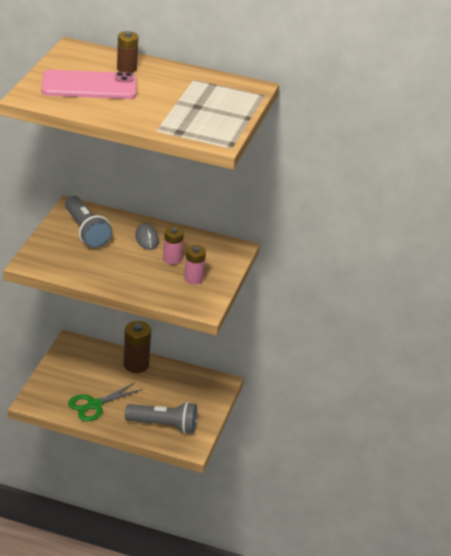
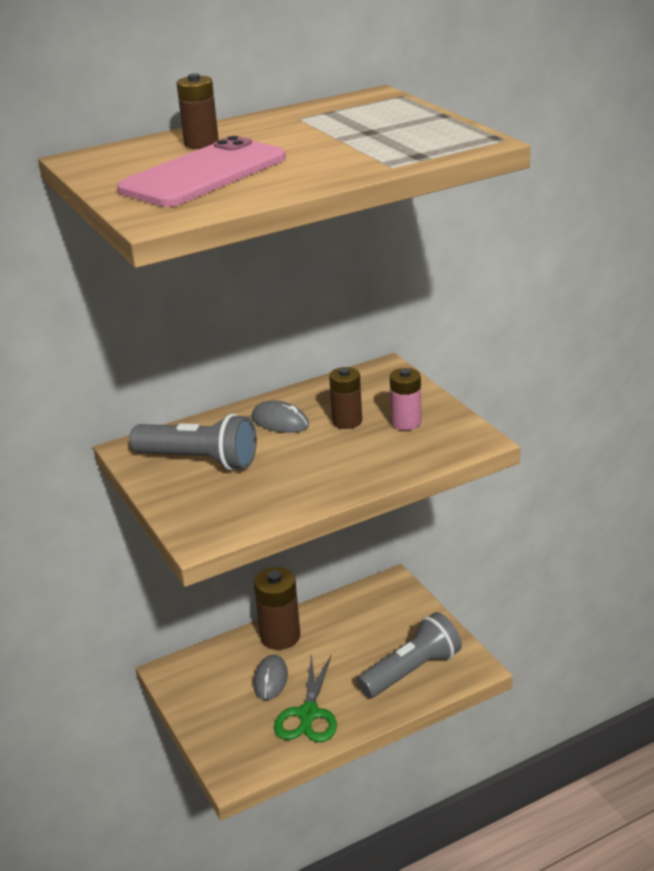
camera: 40 degrees left, 5 degrees down
pink battery [163,226,184,265] -> brown battery [329,367,362,429]
none -> grey mouse [253,655,288,700]

